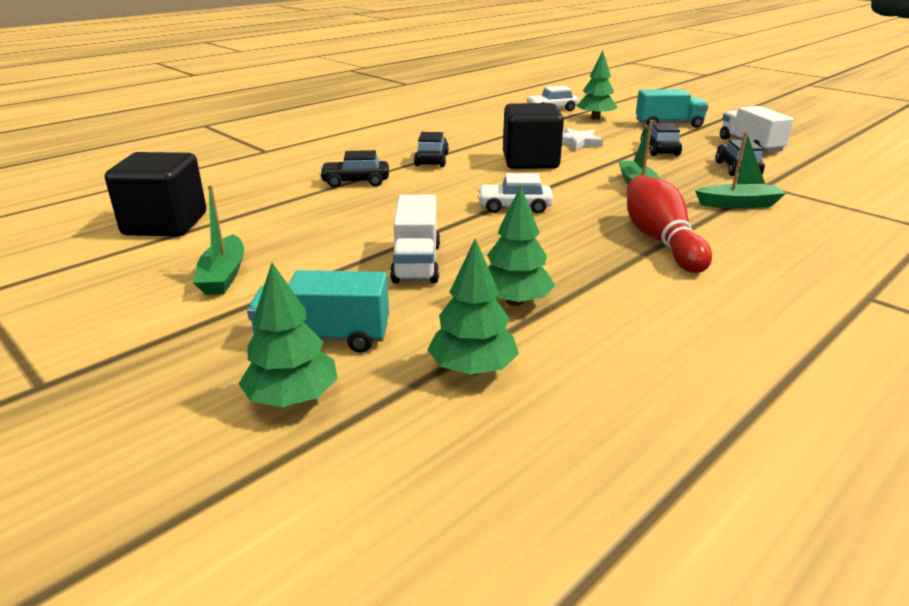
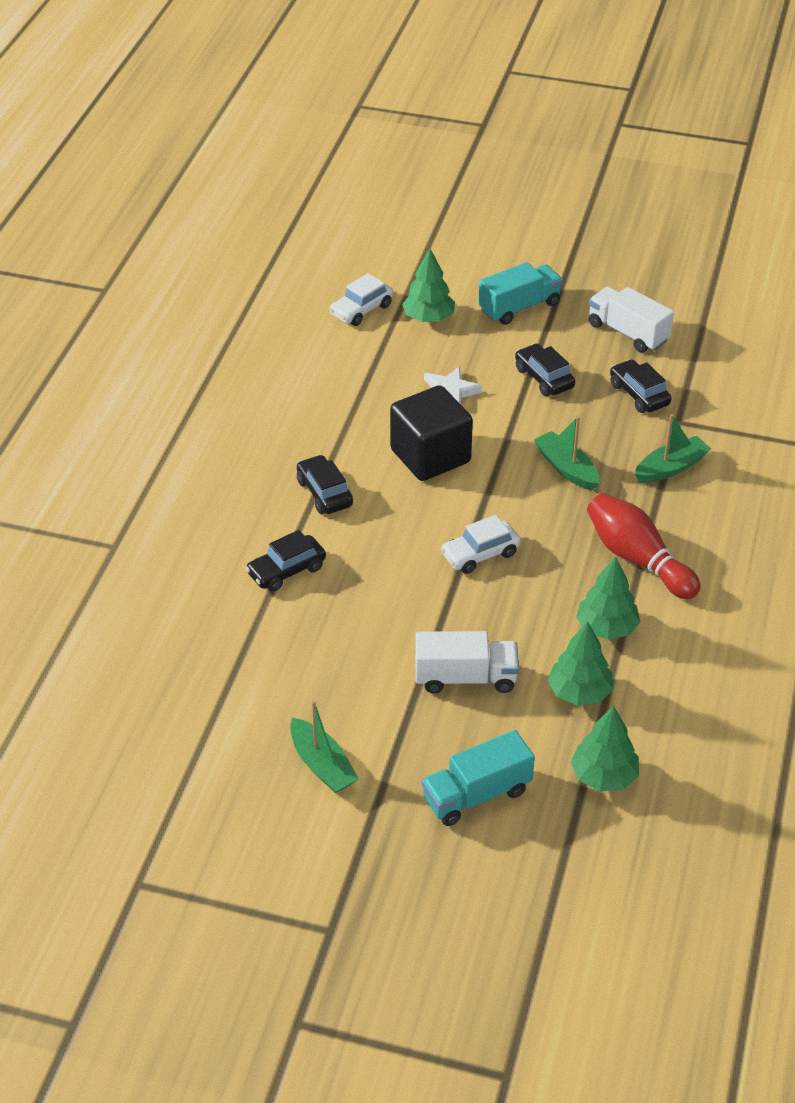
camera: 30 degrees left, 15 degrees up
black cube [105,152,206,236] -> none
green tree [238,263,338,407] -> green tree moved to [576,556,640,640]
white truck [390,195,440,283] -> white truck turned 60 degrees counterclockwise [415,631,519,693]

